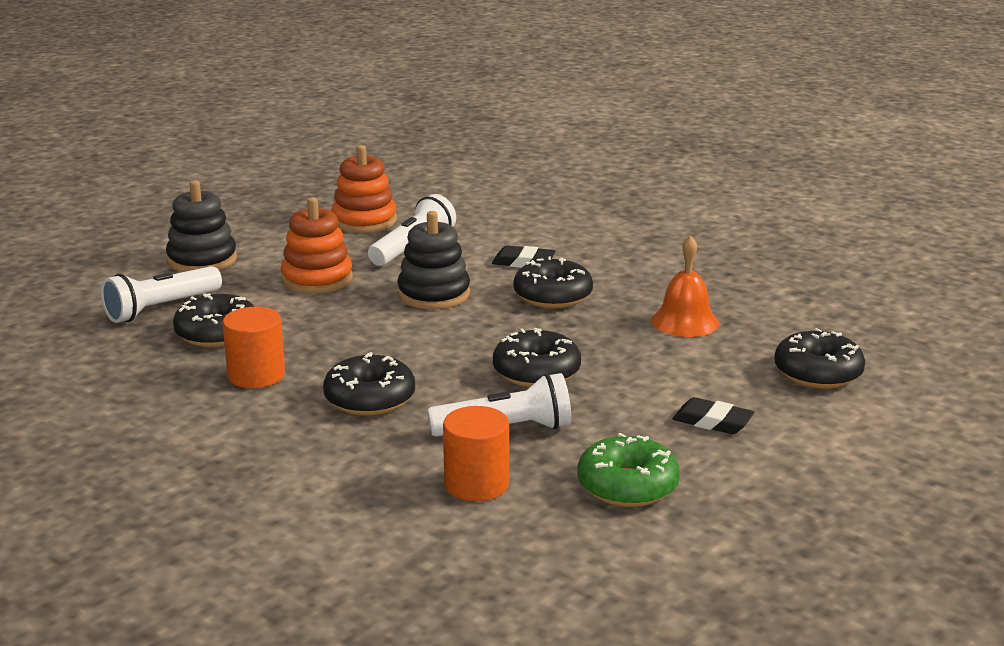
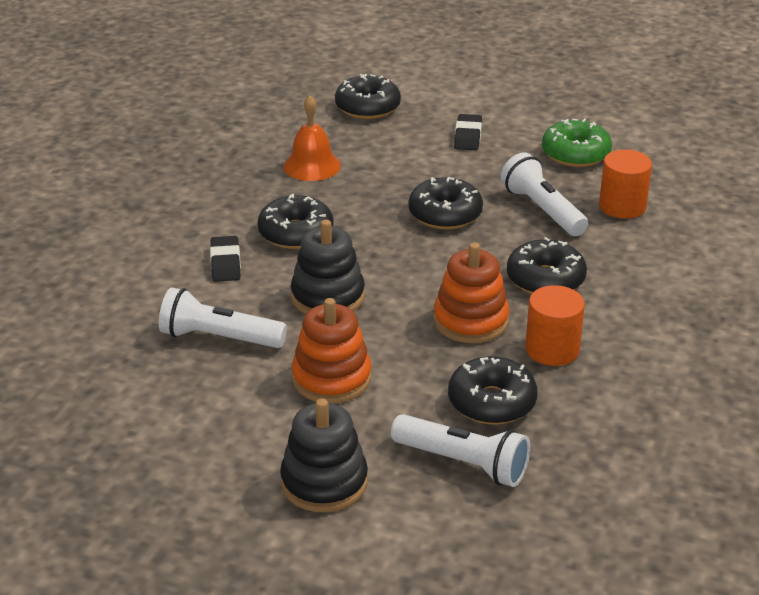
camera: 110 degrees left, 10 degrees up
orange stacking toy [332,145,397,233] -> orange stacking toy moved to [433,242,510,343]

